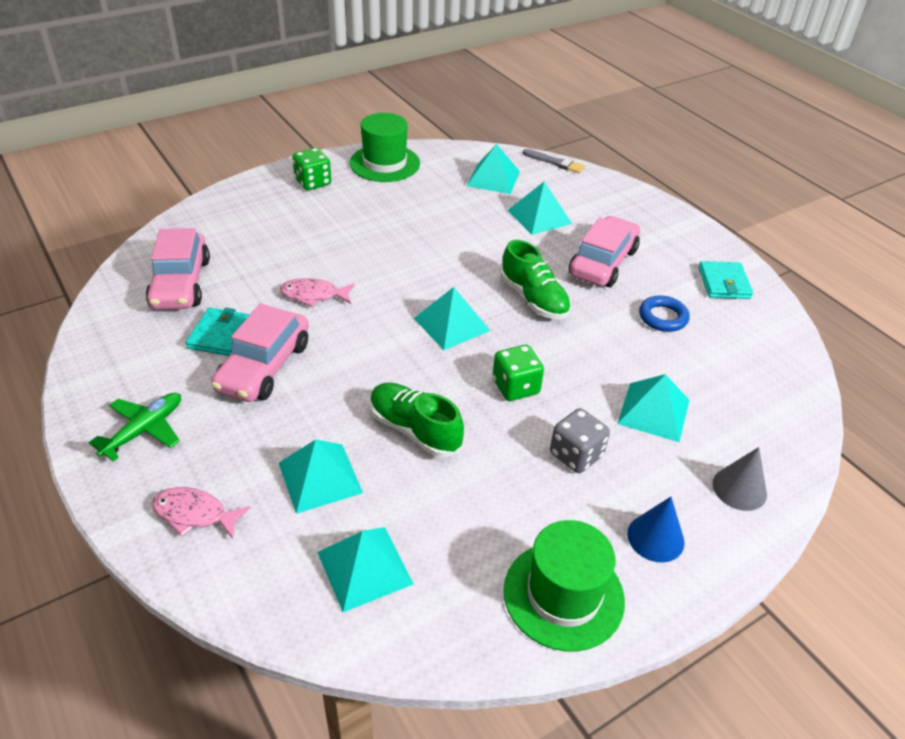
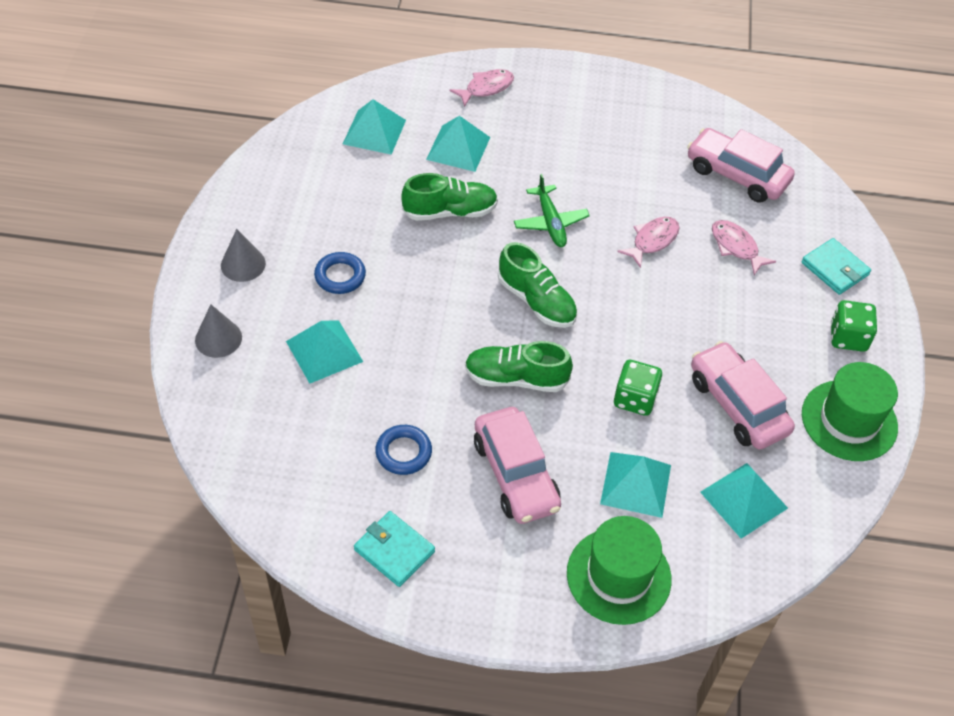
camera: 130 degrees right, 10 degrees up
green plane [89,393,181,461] -> green plane moved to [514,174,590,247]
turquoise wallet [186,307,250,356] -> turquoise wallet moved to [801,238,871,295]
pink car [211,304,309,402] -> pink car moved to [691,341,795,449]
turquoise pyramid [414,287,490,350] -> green shoe [498,242,577,328]
green dice [492,345,544,401] -> green dice moved to [614,360,662,416]
green hat [504,520,625,652] -> green hat moved to [567,516,672,625]
grey brush [523,149,585,173] -> none
grey dice [550,408,610,473] -> blue ring [314,252,366,294]
blue cone [627,497,685,563] -> grey cone [221,229,266,282]
none -> pink fish [712,220,776,275]

